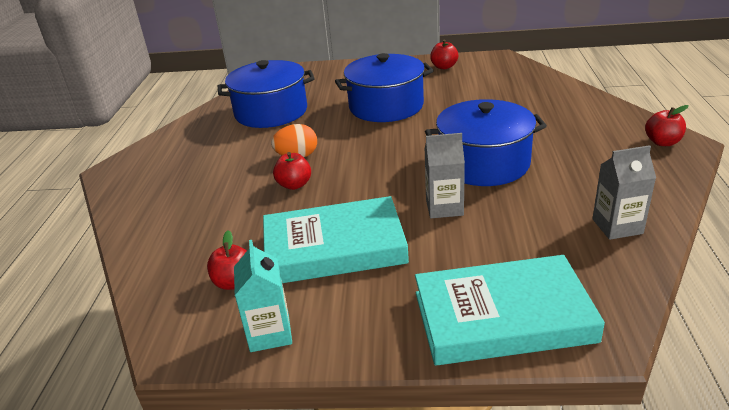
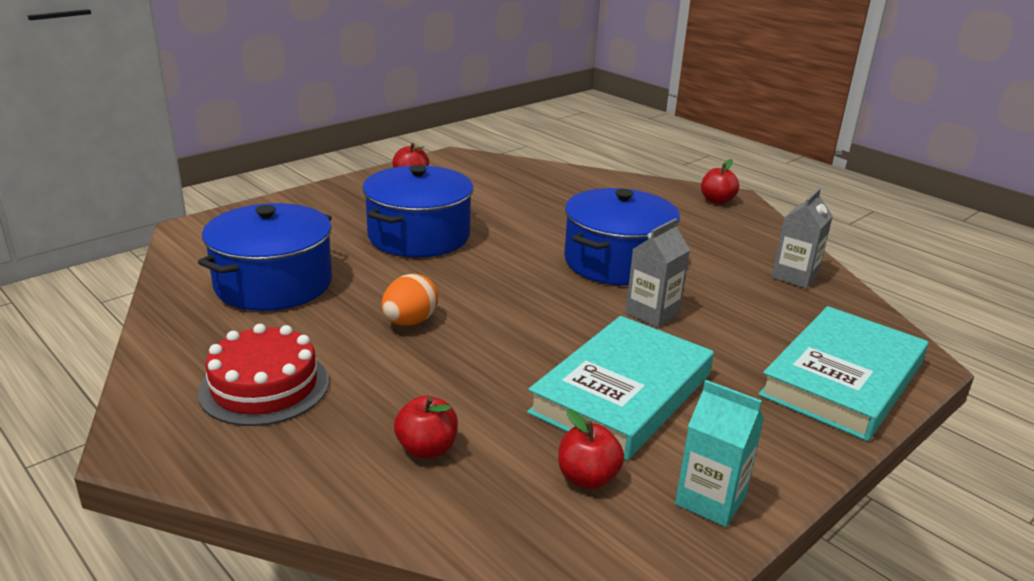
camera: 50 degrees left, 5 degrees down
red apple [273,152,311,190] -> red apple moved to [394,395,458,459]
none -> red cake [198,324,329,426]

